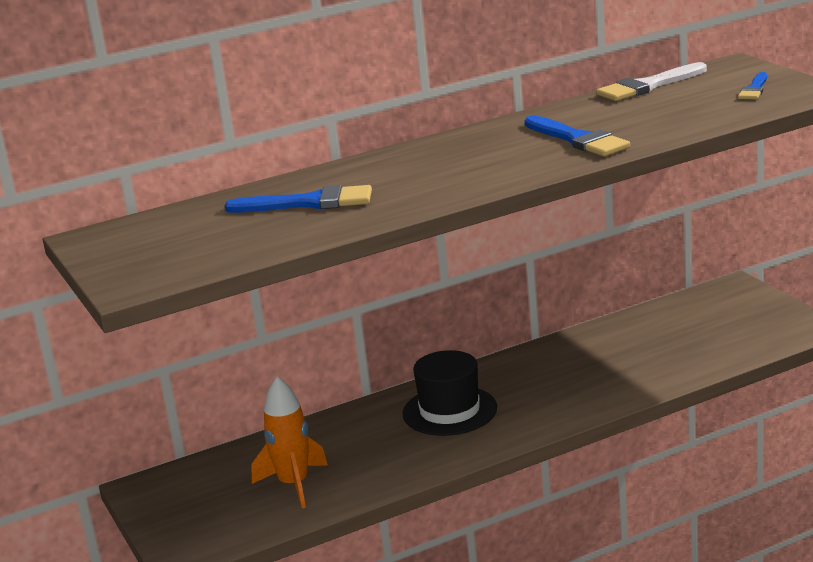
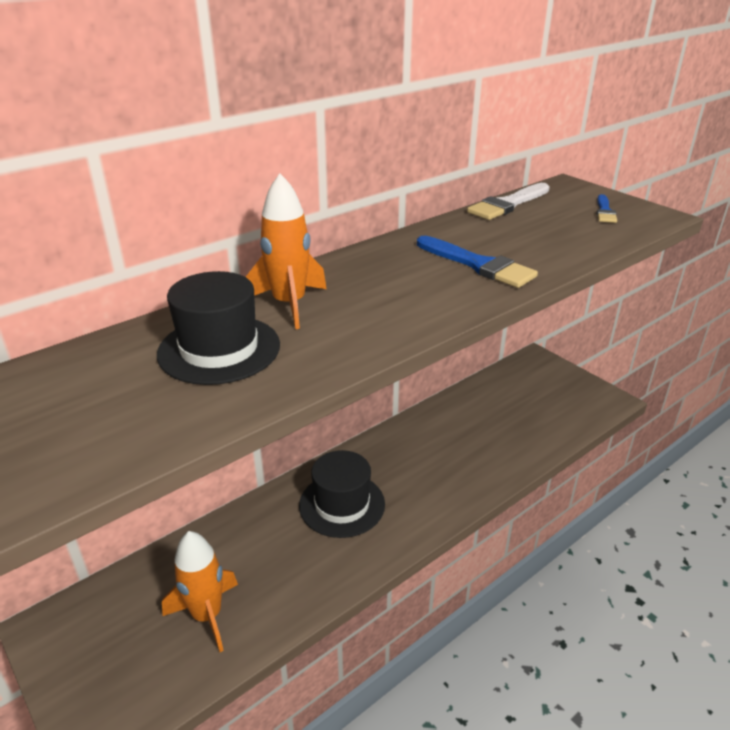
camera: 15 degrees left, 10 degrees up
blue brush [224,185,372,213] -> black hat [157,271,280,385]
none -> orange rocket [246,173,327,329]

